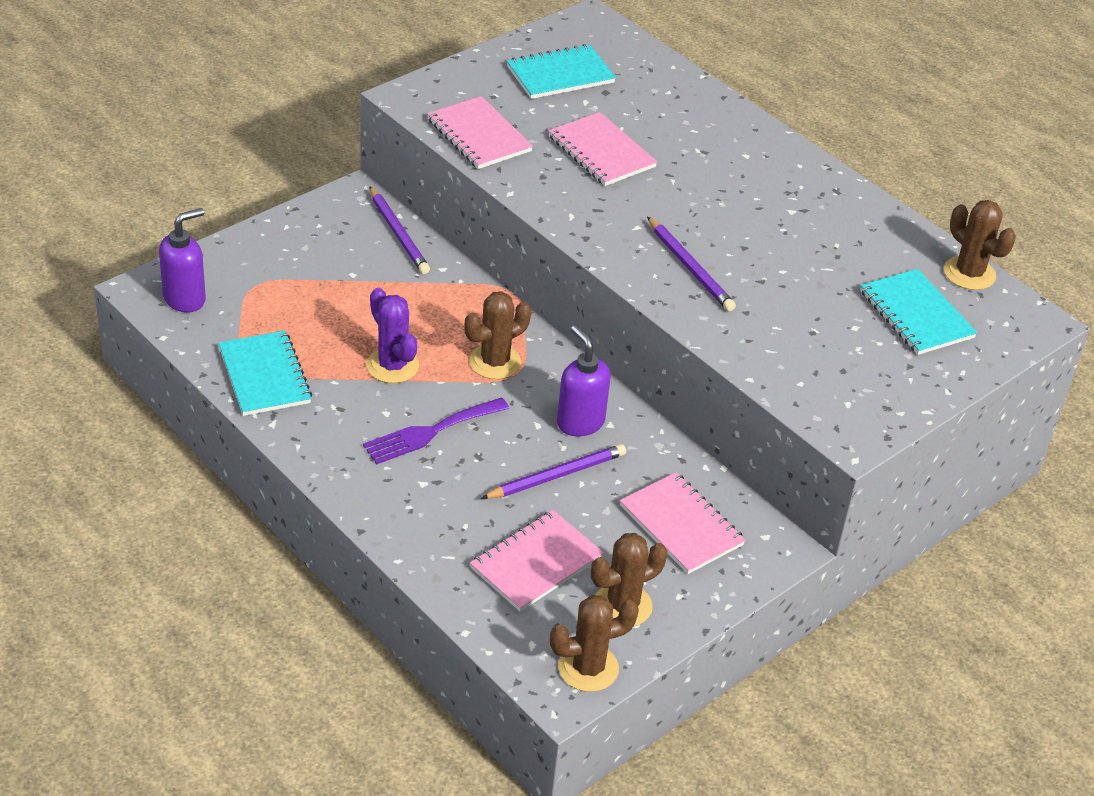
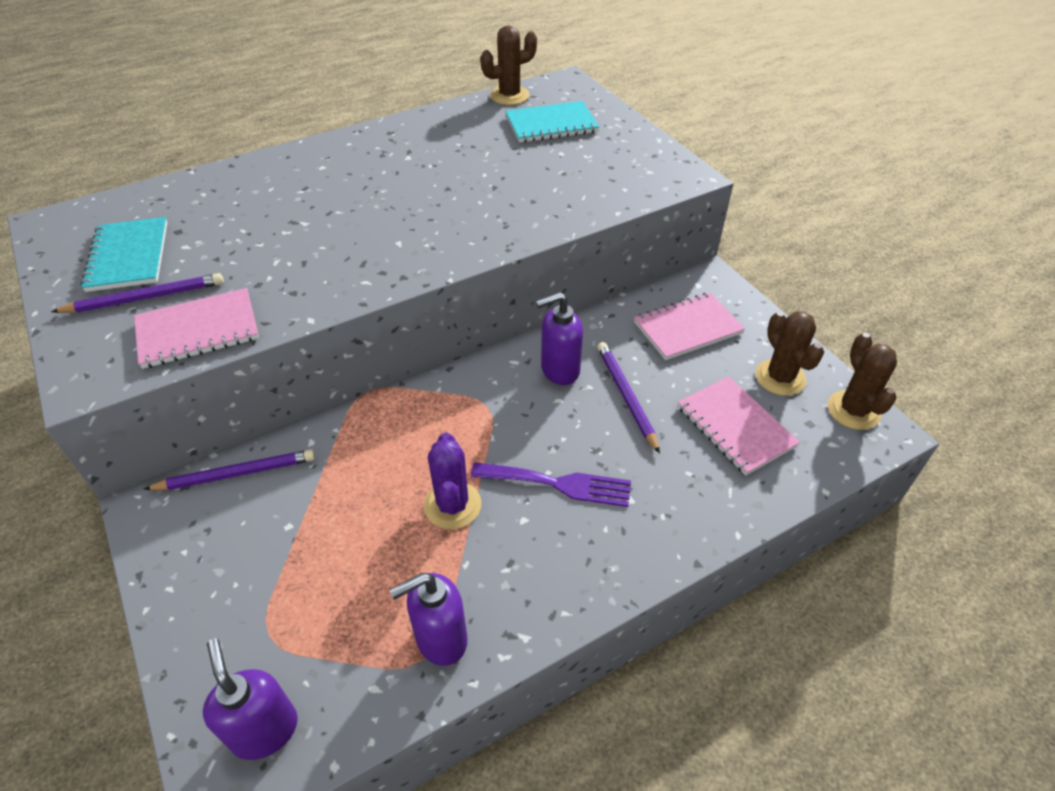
camera: 75 degrees left, 5 degrees up
turquoise notebook [218,331,312,416] -> purple soap dispenser [389,573,468,666]
purple fork [363,397,509,464] -> purple fork turned 60 degrees counterclockwise [471,462,631,507]
purple cactus [366,288,419,383] -> purple cactus turned 75 degrees counterclockwise [424,432,481,529]
brown cactus [464,291,531,379] -> none
pink notebook [548,112,657,186] -> none
purple pencil [647,217,736,311] -> purple pencil moved to [51,273,224,313]

